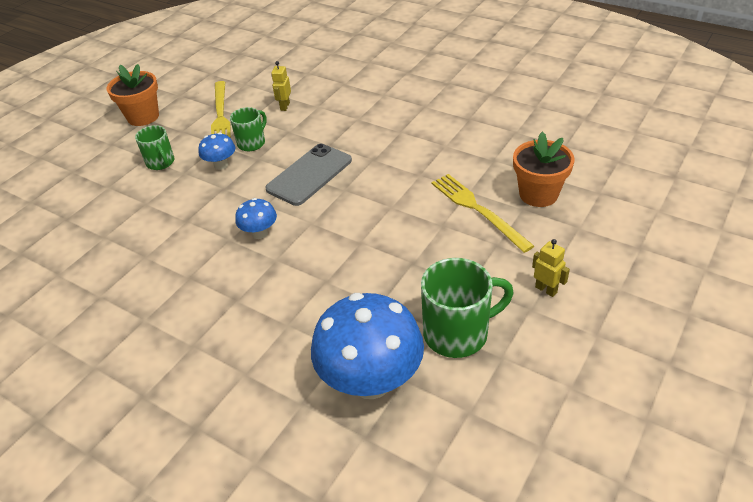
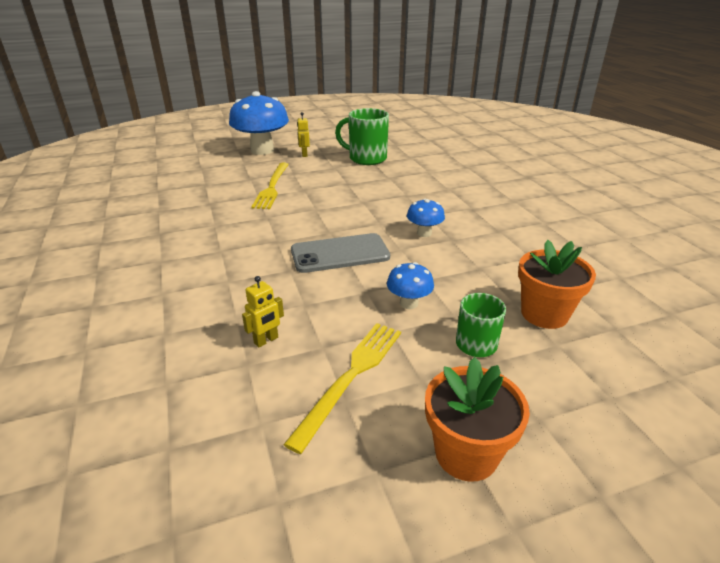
camera: 145 degrees left, 10 degrees down
green mug [230,107,267,151] -> none
blue mushroom [311,293,424,399] -> blue mushroom moved to [229,91,289,155]
orange flower pot [513,132,574,207] -> orange flower pot moved to [518,240,596,329]

